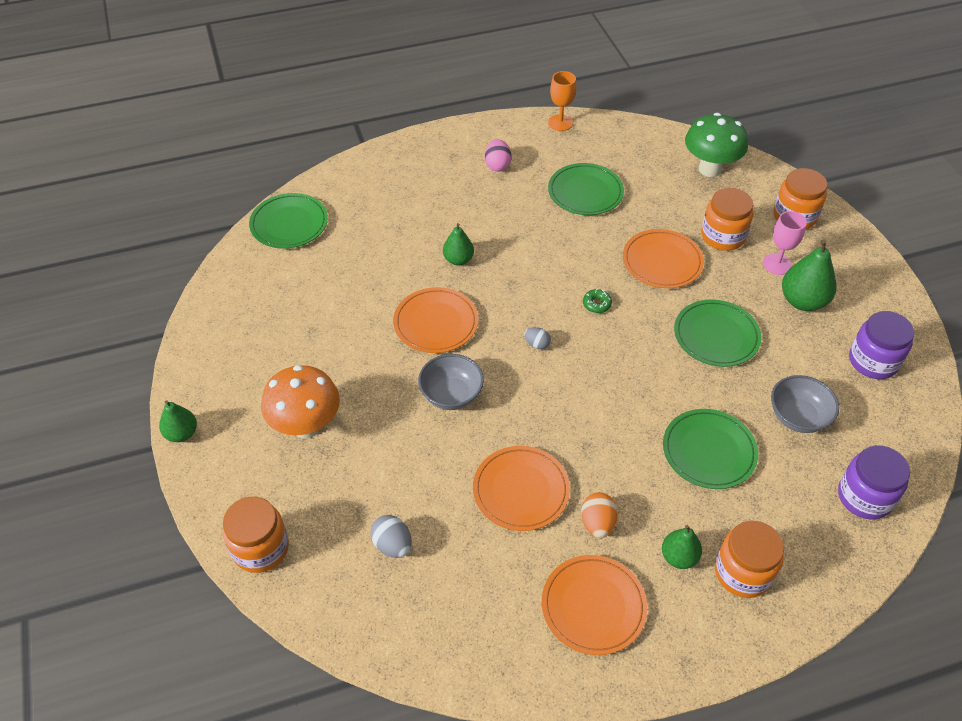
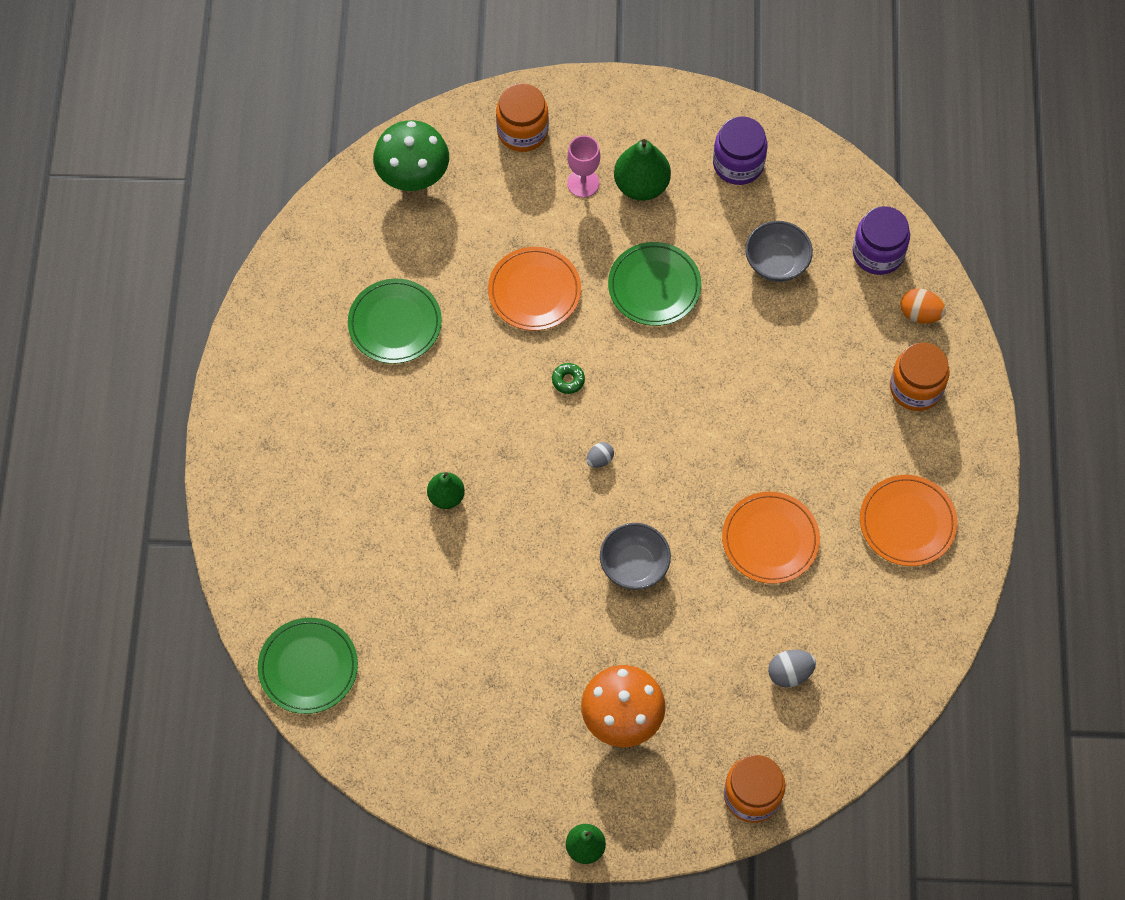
camera: 70 degrees left, 15 degrees up
orange plate [393,287,478,353] -> none
pink egg [485,139,512,172] -> none
orange goblet [548,71,576,131] -> none
orange egg [581,492,618,538] -> orange egg moved to [900,288,946,324]
green pear [662,525,702,569] -> none
green plate [663,409,758,489] -> none
orange jar [701,188,753,251] -> none

